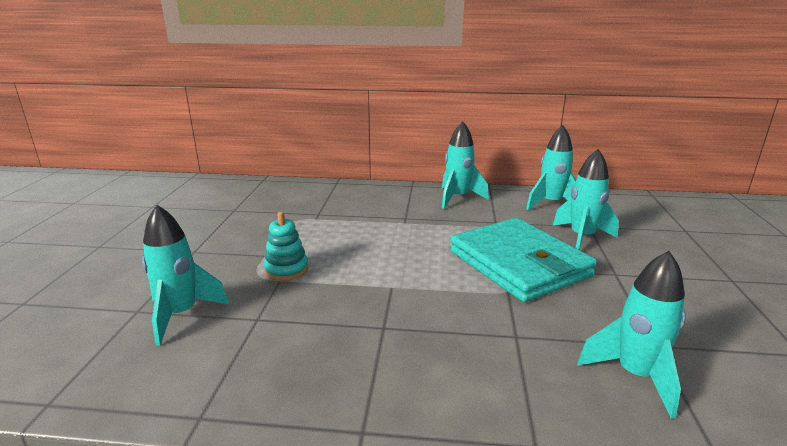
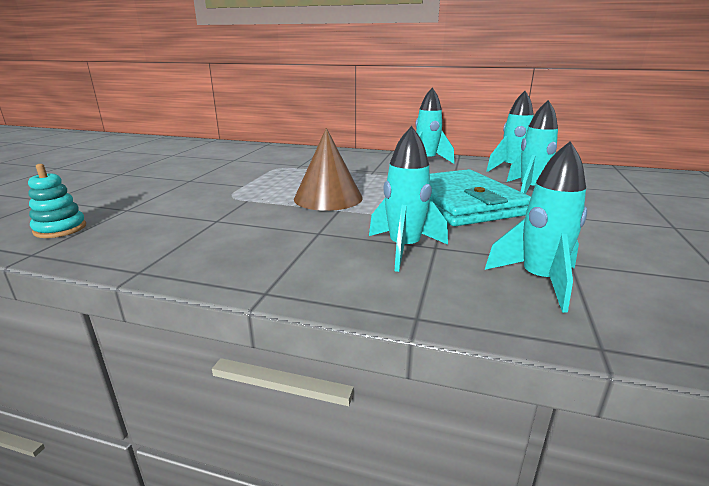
camera: 10 degrees right, 0 degrees up
turquoise rocket [142,205,230,346] -> turquoise rocket moved to [369,126,448,272]
turquoise stacking toy [264,212,308,281] -> turquoise stacking toy moved to [28,164,86,238]
none -> brown cone [294,128,362,211]

